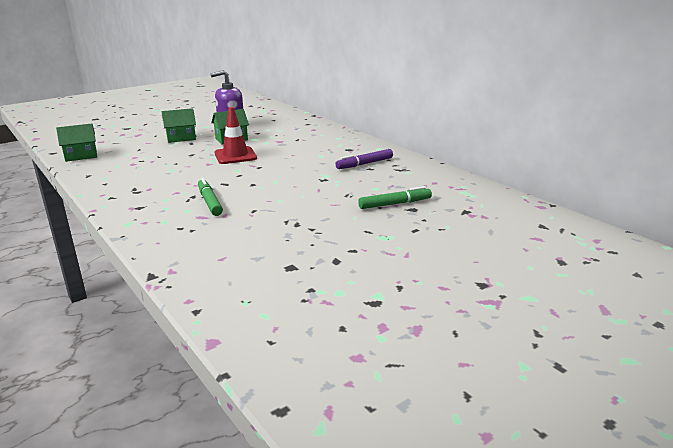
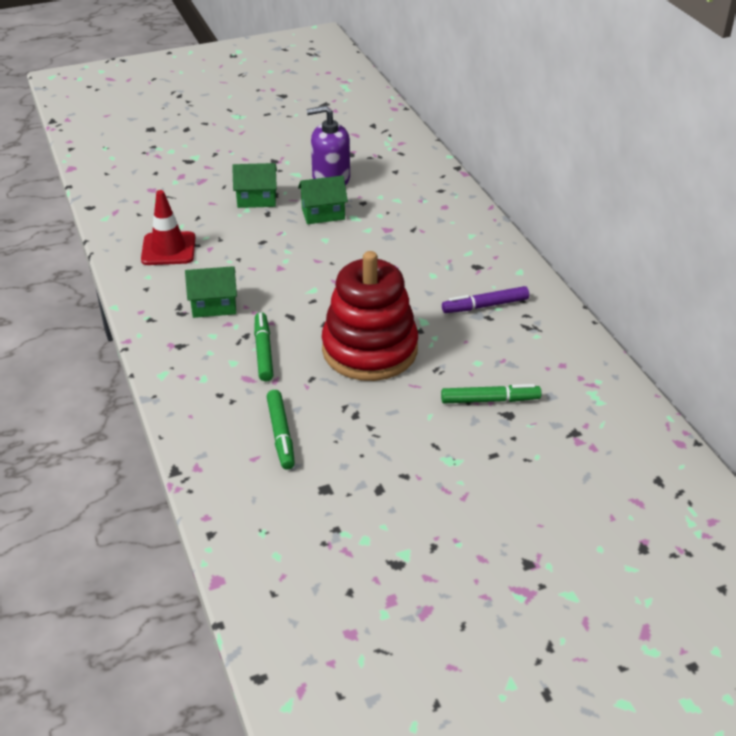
camera: 15 degrees right, 15 degrees up
green house [56,124,97,162] -> green house moved to [185,266,237,318]
red traffic cone [215,107,257,164] -> red traffic cone moved to [141,190,195,265]
none -> green marker [267,390,295,470]
none -> red stacking toy [322,251,418,381]

